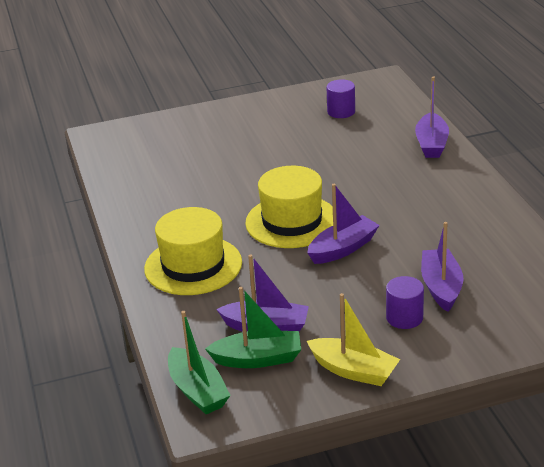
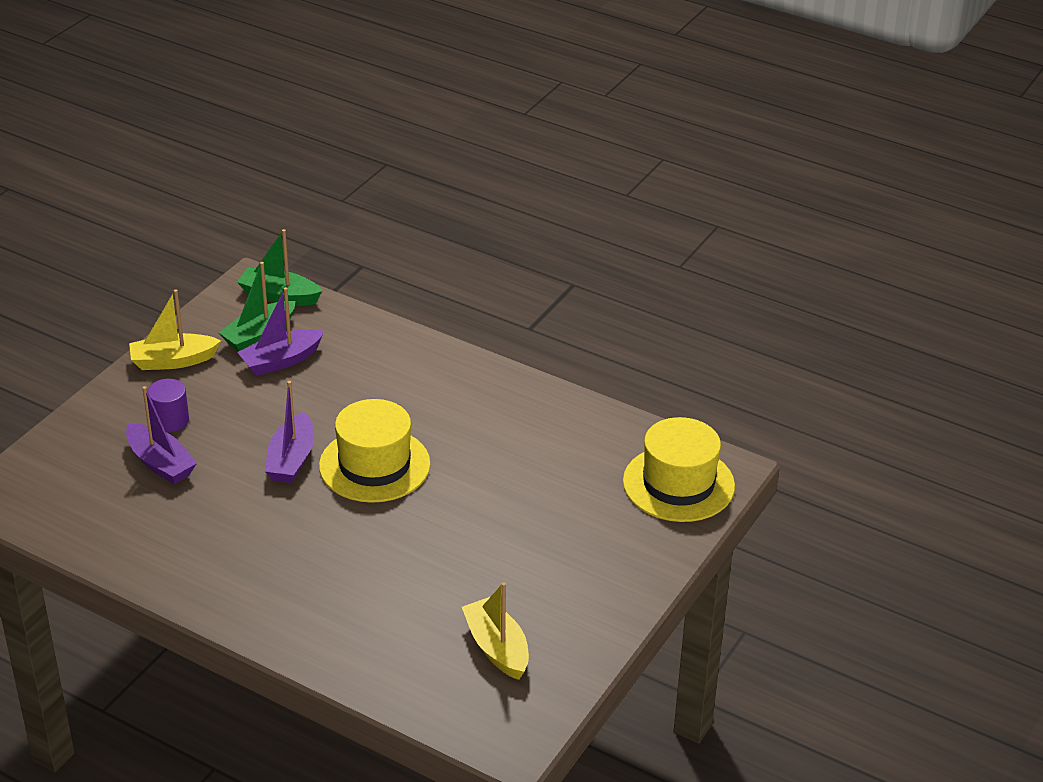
camera: 135 degrees right, 5 degrees up
yellow hat [144,207,242,295] -> yellow hat moved to [623,417,735,522]
purple cylinder [326,80,355,118] -> yellow boat [462,582,529,680]
purple boat [415,76,449,158] -> none

